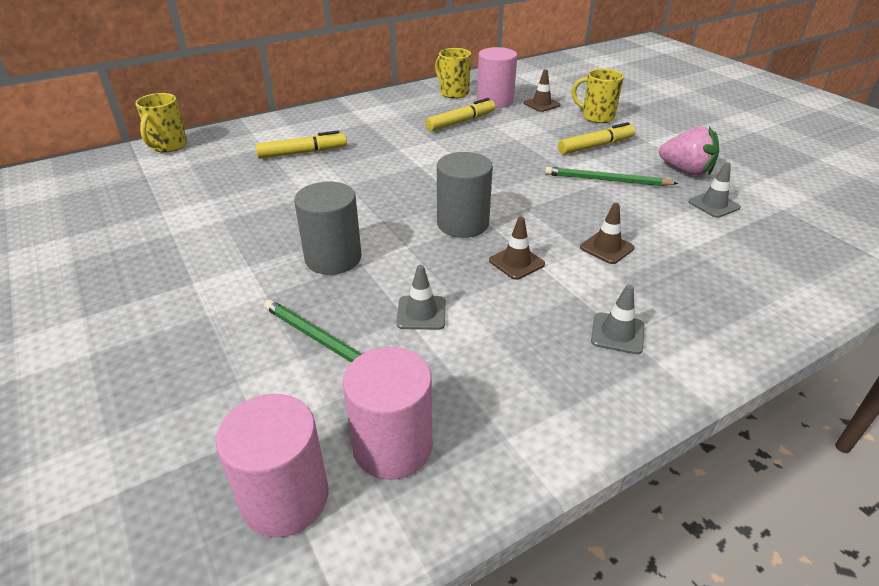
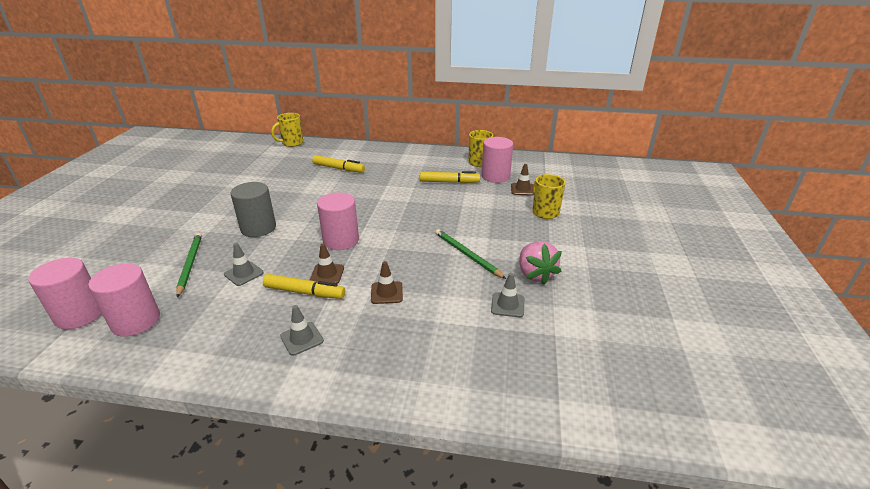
camera: 40 degrees right, 5 degrees down
grey cylinder [437,152,493,238] -> pink cylinder [317,192,359,250]
yellow marker [558,122,635,154] -> yellow marker moved to [263,274,345,299]

